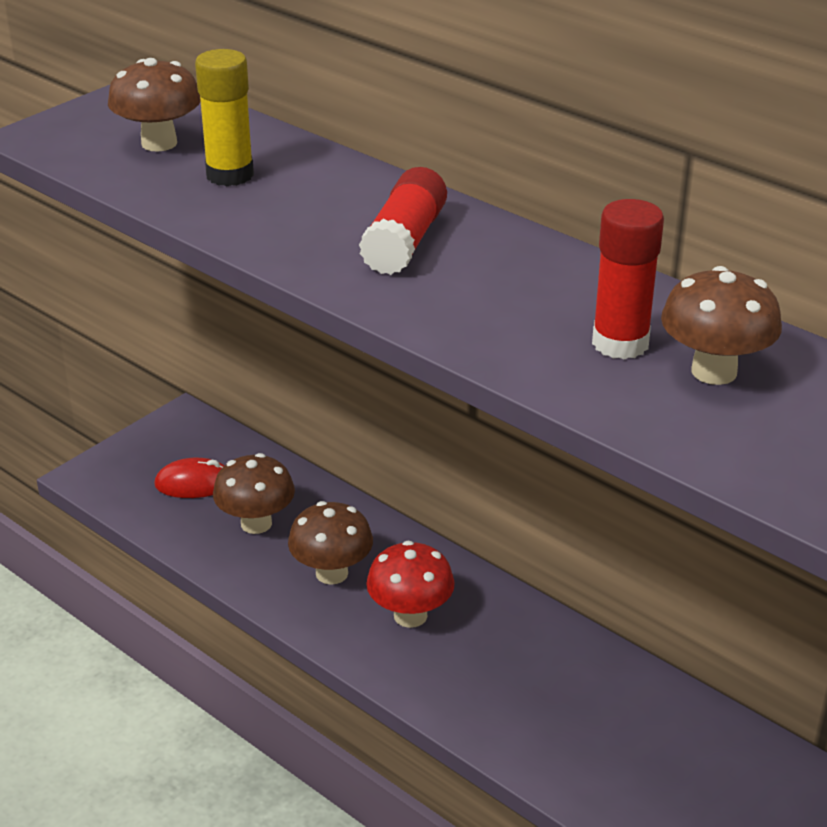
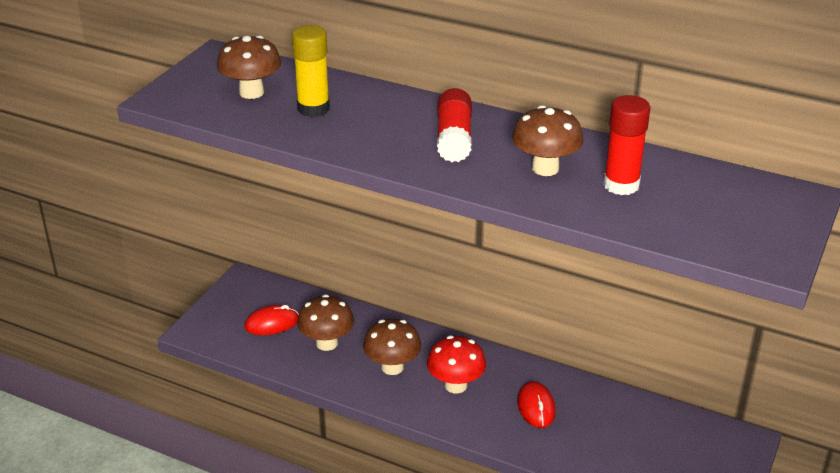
camera: 15 degrees left, 0 degrees up
brown mushroom [661,266,782,385] -> brown mushroom moved to [512,105,583,176]
none -> red mouse [517,381,556,428]

